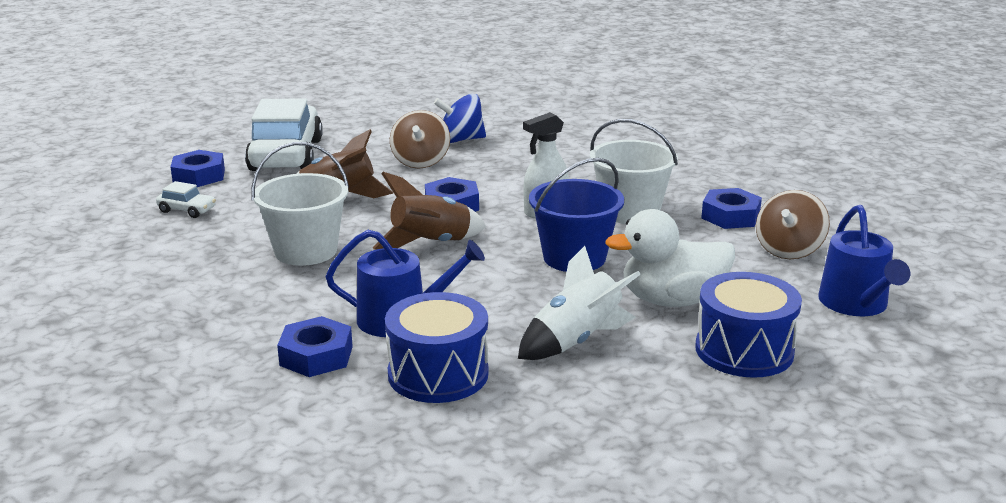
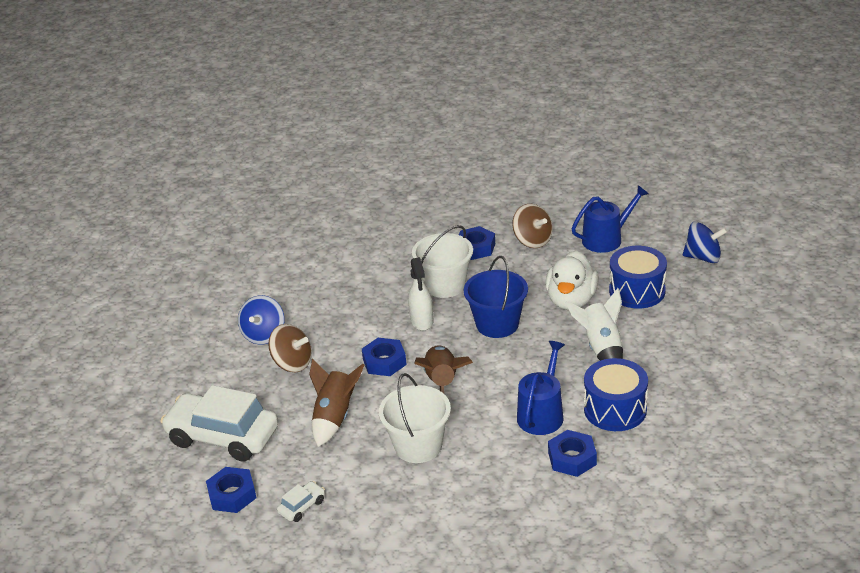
camera: 65 degrees left, 10 degrees up
blue watering can [818,205,910,316] -> blue watering can turned 45 degrees counterclockwise [571,185,648,253]
none -> blue spinning top [683,222,728,263]

